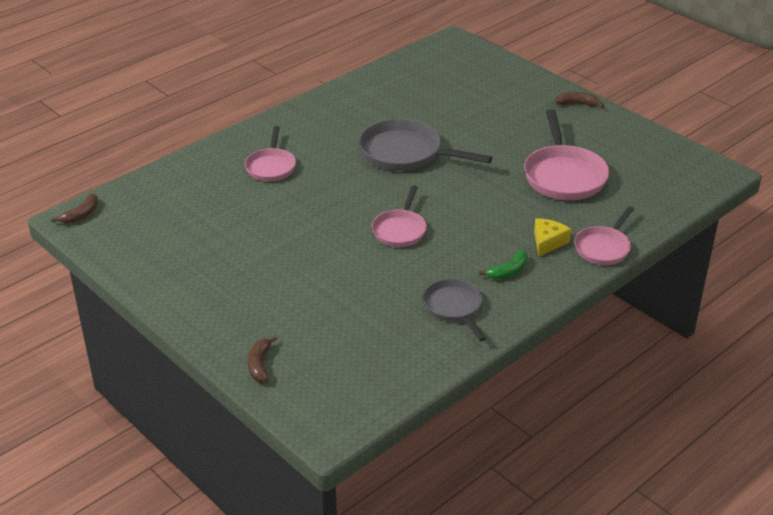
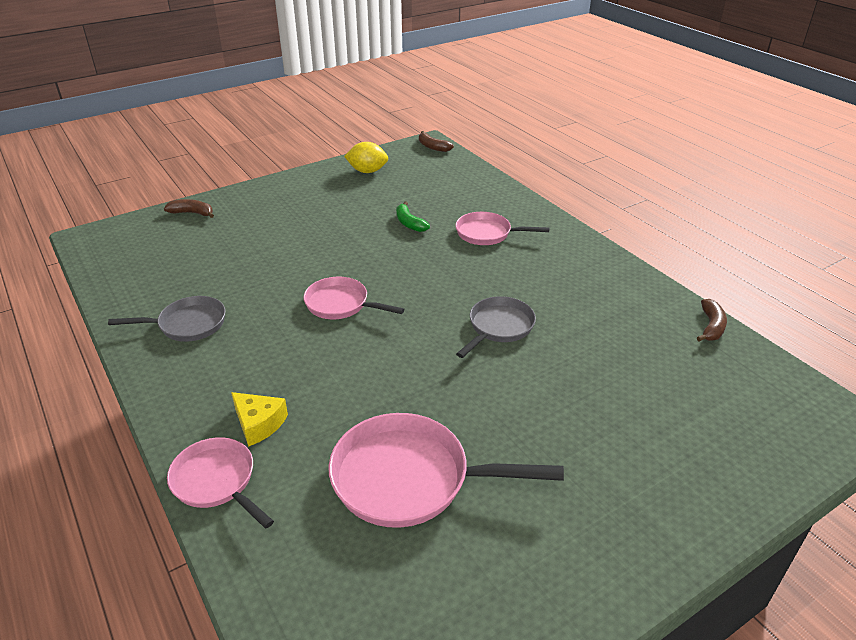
camera: 100 degrees right, 0 degrees up
grey pan [359,119,493,171] -> grey pan [456,296,536,358], size x0.61
green banana [479,250,528,280] -> green banana moved to [396,201,430,232]
brown banana [555,92,604,108] -> brown banana moved to [697,299,727,341]
none -> yellow lemon [344,142,388,173]

